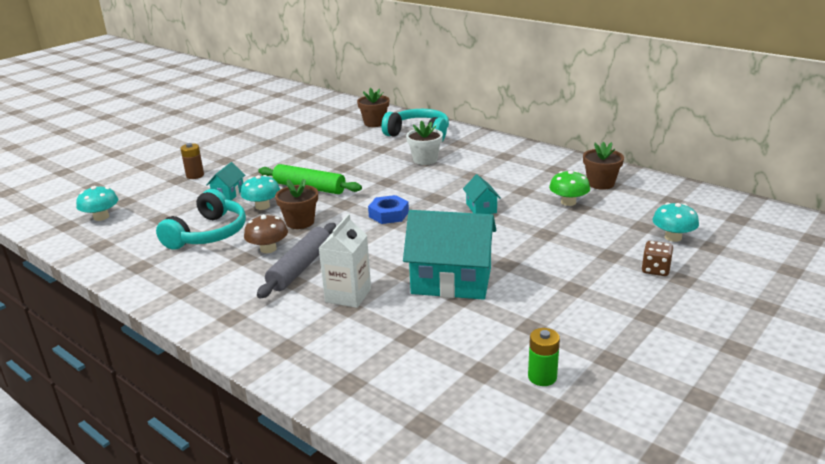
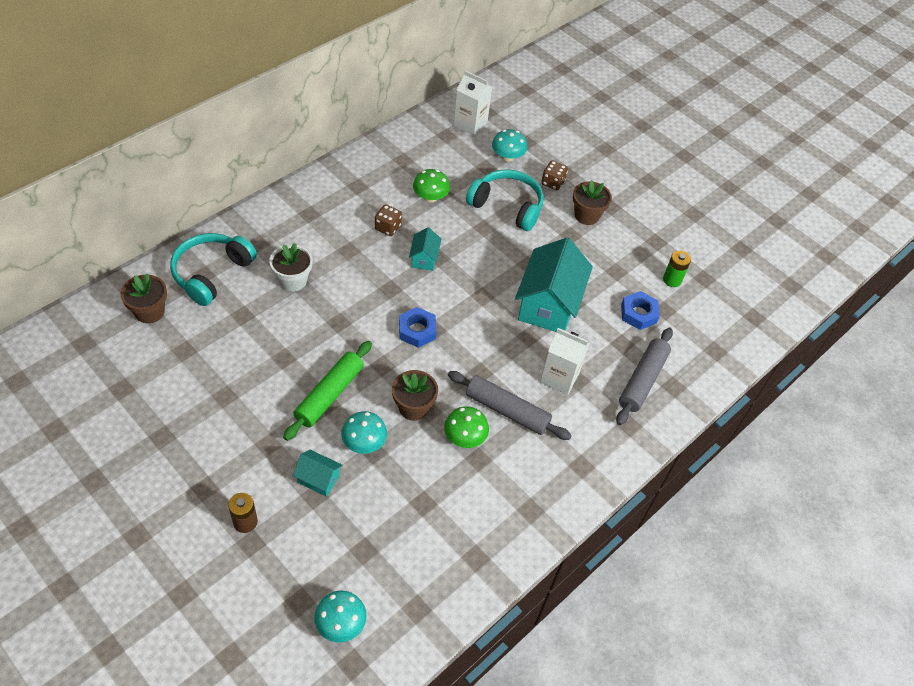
camera: 90 degrees left, 25 degrees up
turquoise headphones [156,189,246,250] -> turquoise headphones moved to [466,169,544,231]
brown mushroom [244,214,288,253] -> green mushroom [444,406,489,448]
turquoise house [463,174,501,214] -> turquoise house turned 75 degrees counterclockwise [409,227,441,271]
brown flower pot [583,142,624,190] -> brown flower pot moved to [573,180,612,225]
none -> brown dice [375,204,402,236]
none -> white carton [453,70,492,136]
none -> grey rolling pin [616,327,673,425]
none -> blue nut [621,291,660,330]

